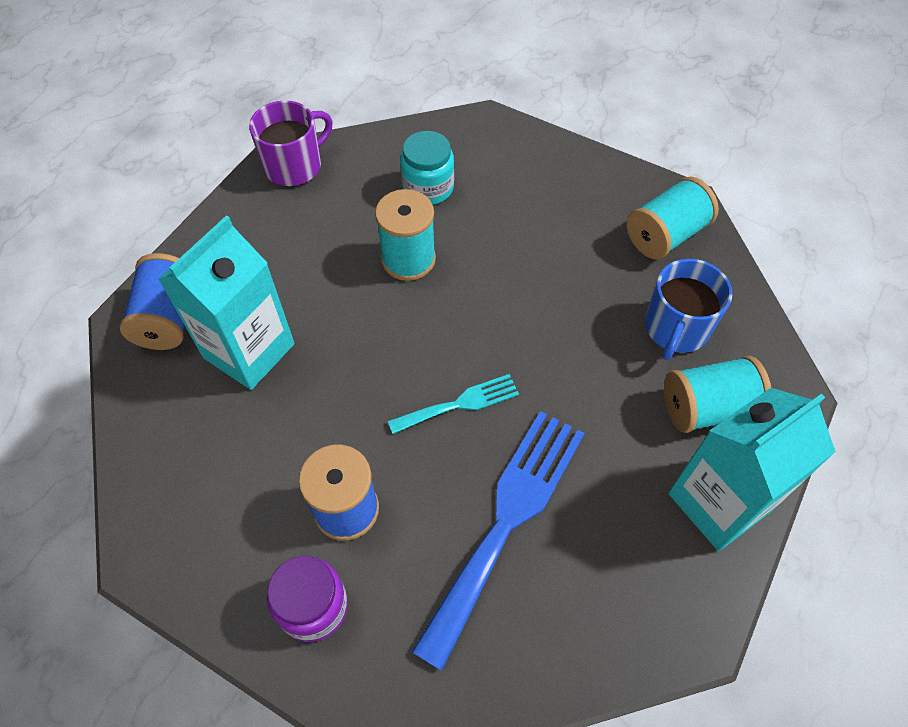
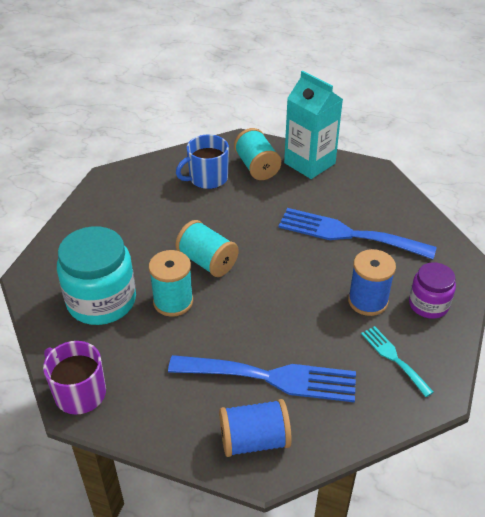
camera: 100 degrees left, 15 degrees down
turquoise carton [158,216,295,390] -> blue fork [168,355,356,403]
turquoise fork [388,374,519,434] -> turquoise fork moved to [361,326,434,397]
turquoise jar [400,131,454,205] -> turquoise jar [57,226,136,325], size x1.73
turquoise spool [627,177,719,259] -> turquoise spool moved to [175,220,239,277]
blue mug [645,259,733,360] -> blue mug turned 135 degrees clockwise [176,135,229,189]

